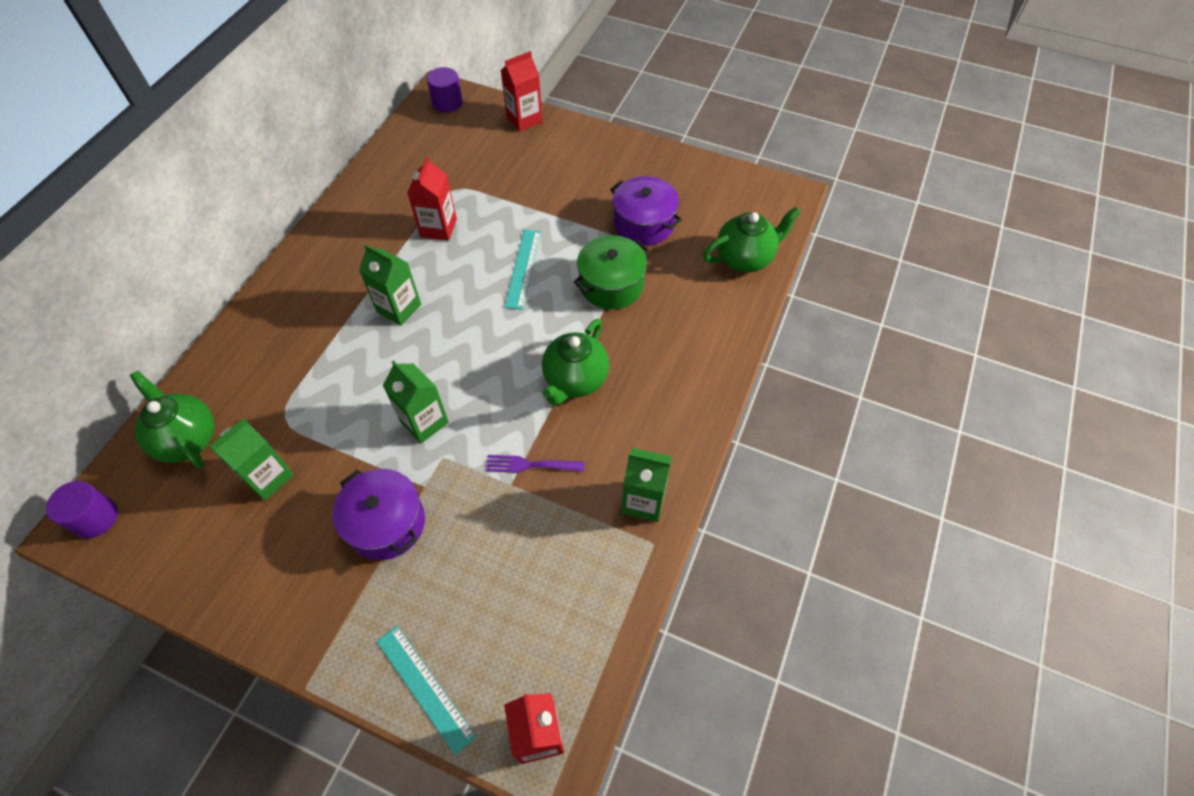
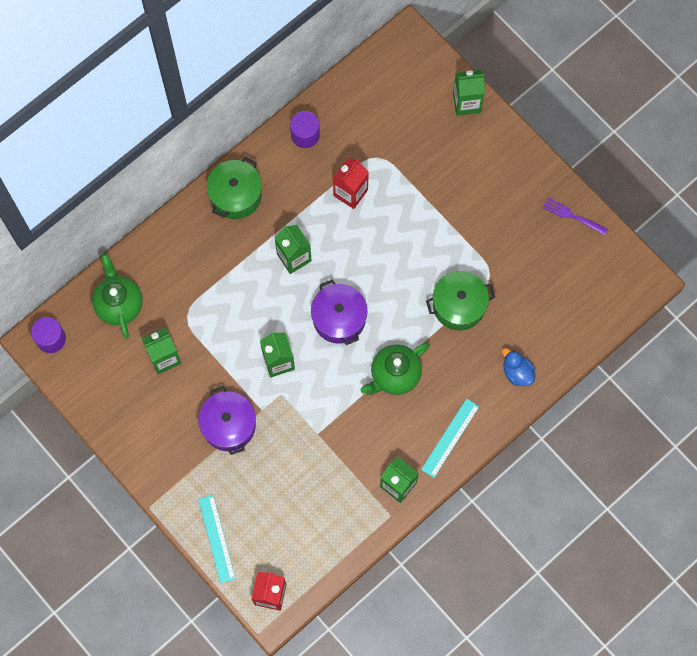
camera: 25 degrees right, 15 degrees up
purple cylinder [427,67,463,112] -> purple cylinder moved to [290,111,320,148]
purple fork [486,455,584,473] -> purple fork moved to [542,198,608,235]
red carton [501,51,543,132] -> green carton [453,70,485,116]
turquoise ruler [505,230,541,310] -> turquoise ruler moved to [421,398,480,478]
purple pot [610,176,682,246] -> purple pot moved to [311,279,367,345]
green teapot [703,207,801,272] -> none
none -> green pot [207,157,262,219]
none -> blue duck [502,348,535,386]

